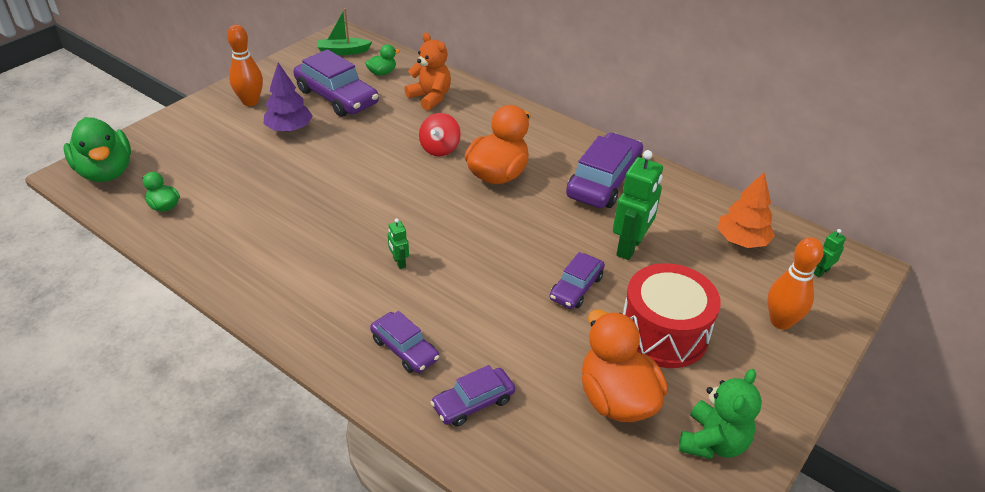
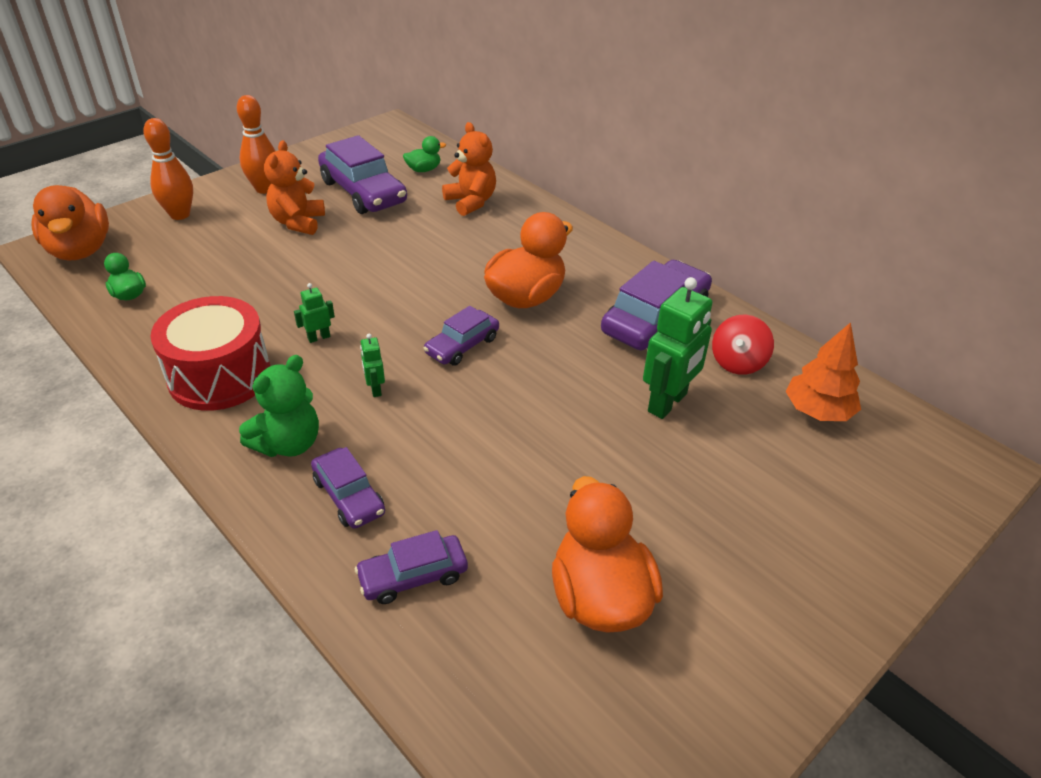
camera: 10 degrees right, 0 degrees up
green duck [63,117,131,182] -> orange duck [31,185,109,261]
purple tree [263,63,313,132] -> orange teddy bear [264,140,325,235]
green boat [317,8,372,55] -> none
red spinning top [419,113,461,156] -> red spinning top moved to [712,315,774,375]
purple car [550,252,605,309] -> purple car moved to [423,306,499,366]
red drum [623,263,721,368] -> red drum moved to [151,296,270,411]
green teddy bear [679,369,762,459] -> green teddy bear moved to [239,355,319,457]
orange bowling pin [767,237,824,330] -> orange bowling pin moved to [143,118,193,220]
green robot [814,229,846,278] -> green robot moved to [294,283,335,343]

